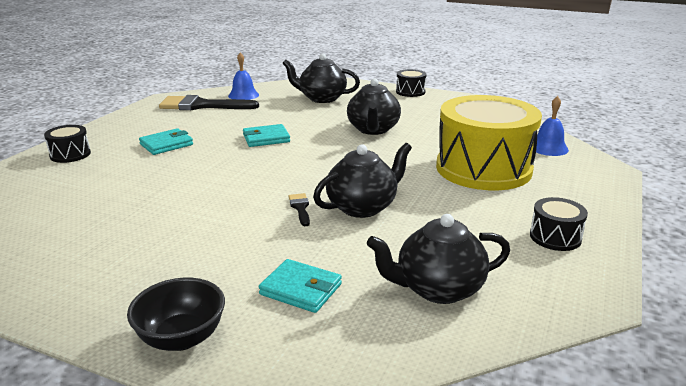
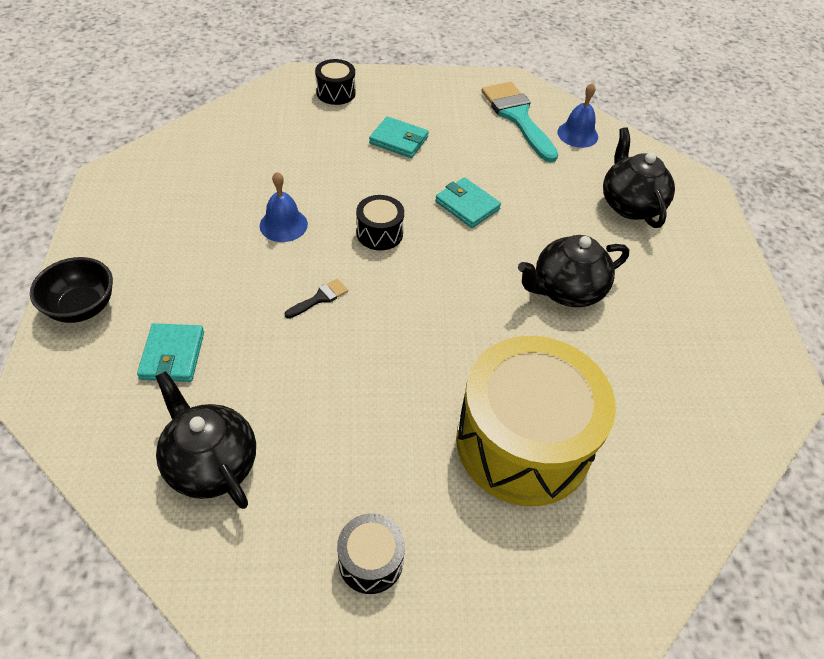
camera: 60 degrees right, 25 degrees up
black brush [159,95,259,110] -> turquoise brush [482,82,558,162]
black teapot [313,143,412,218] -> none
black drum [396,69,427,97] -> black drum moved to [356,195,404,250]
blue bell [536,96,569,156] -> blue bell moved to [260,172,308,242]

